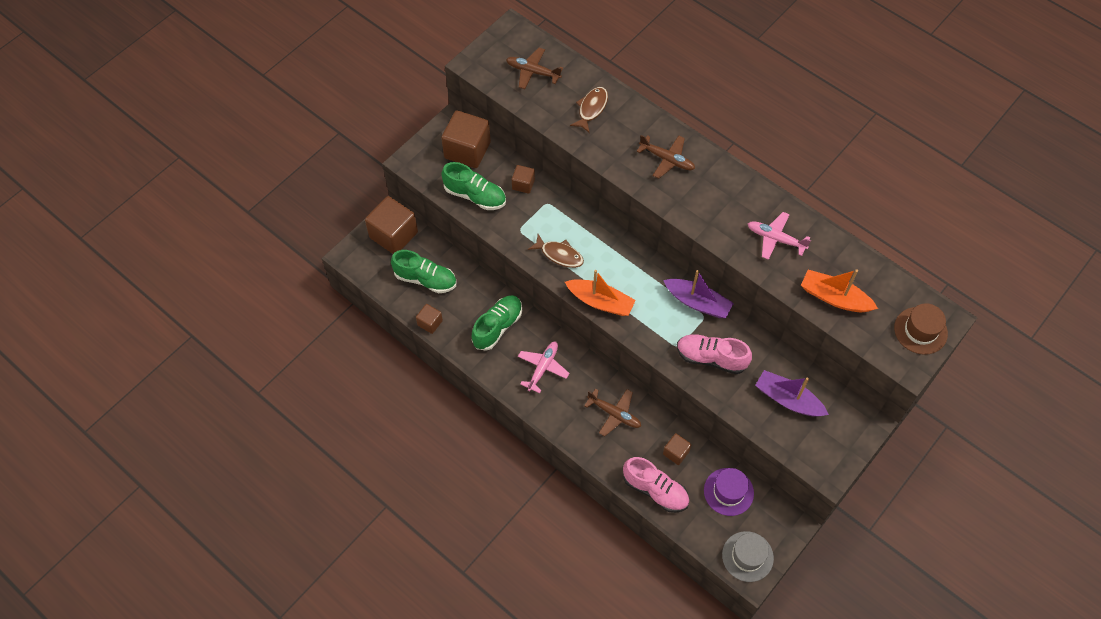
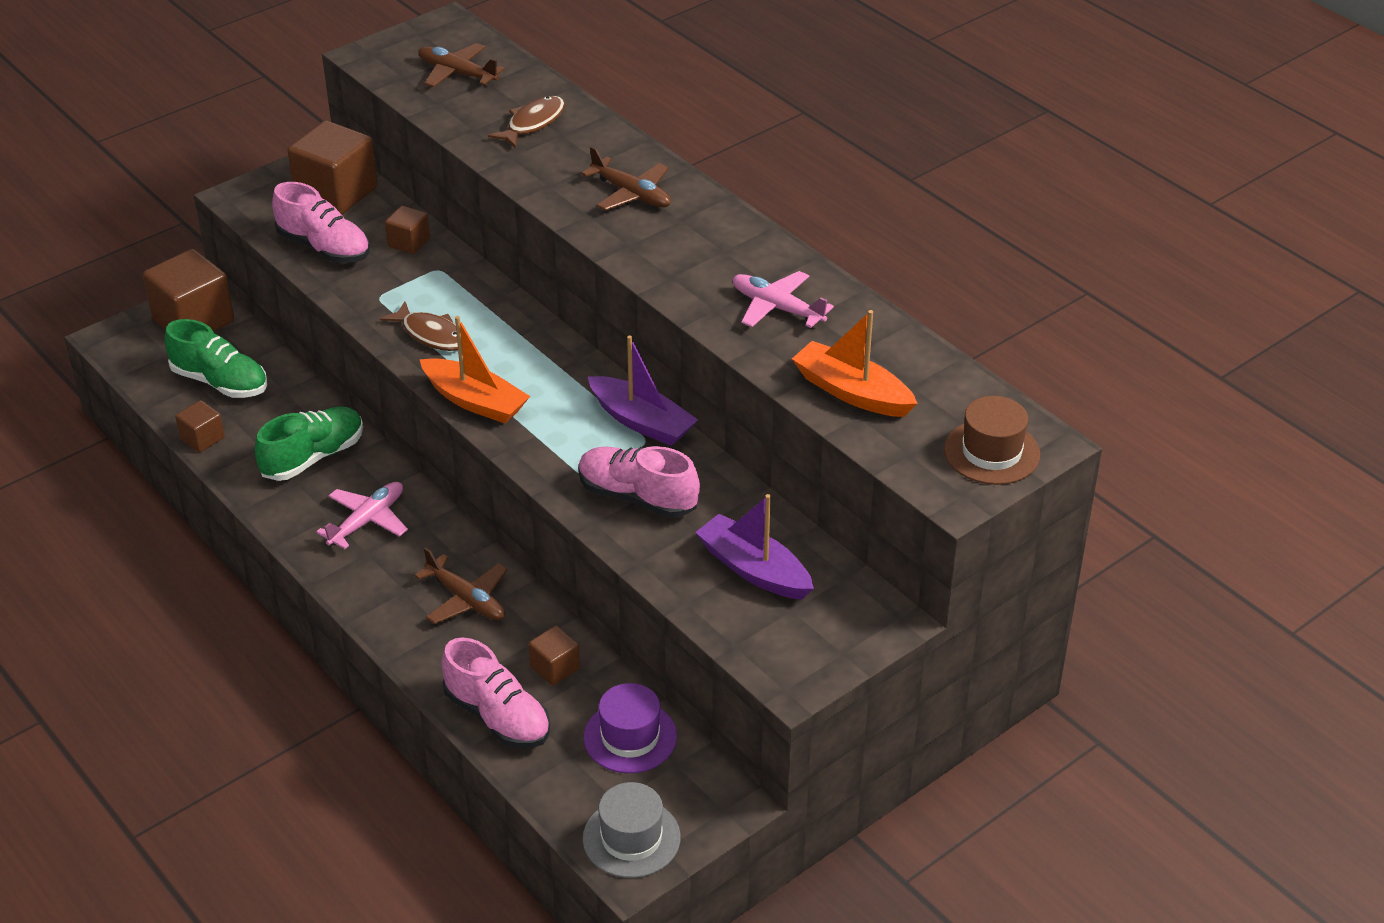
camera: 10 degrees right, 20 degrees down
green shoe [441,162,506,210] -> pink shoe [272,182,370,263]

